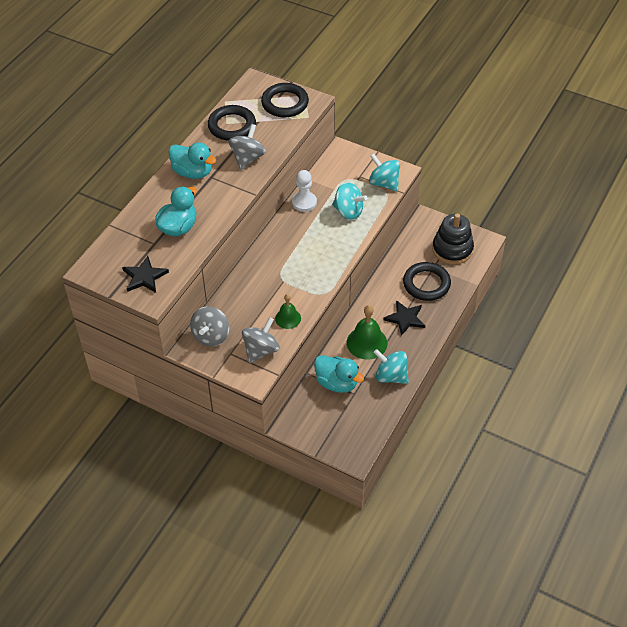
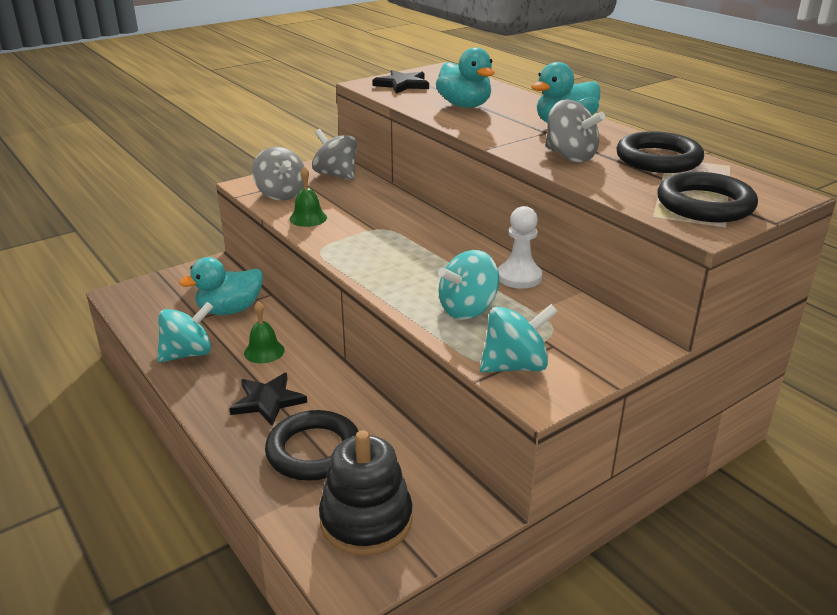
camera: 115 degrees right, 20 degrees down
green bell [347,305,387,360] -> green bell [244,301,285,363], size x0.61

